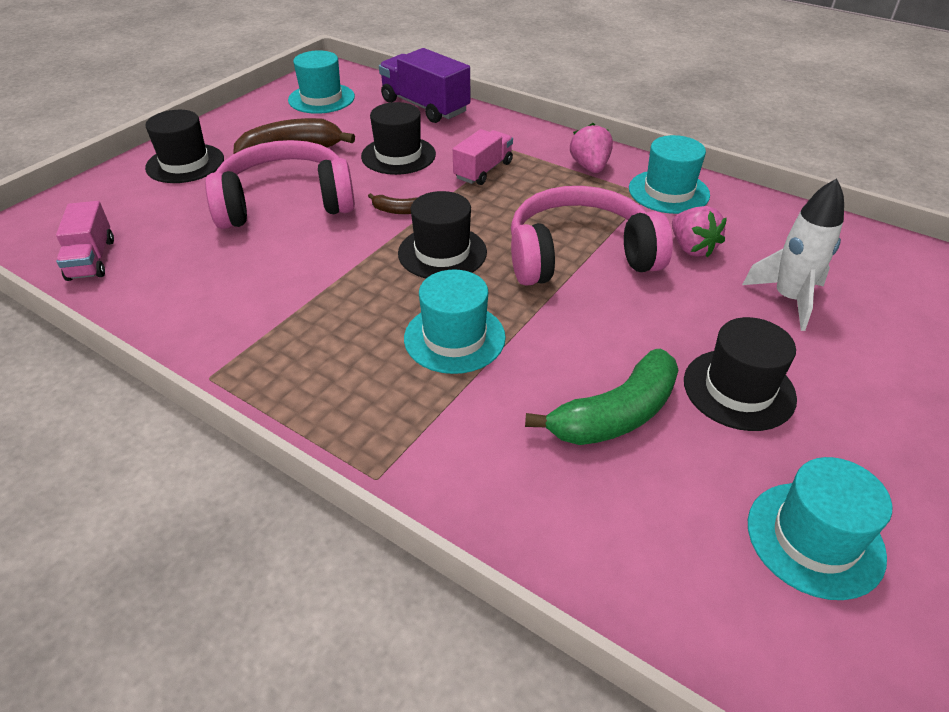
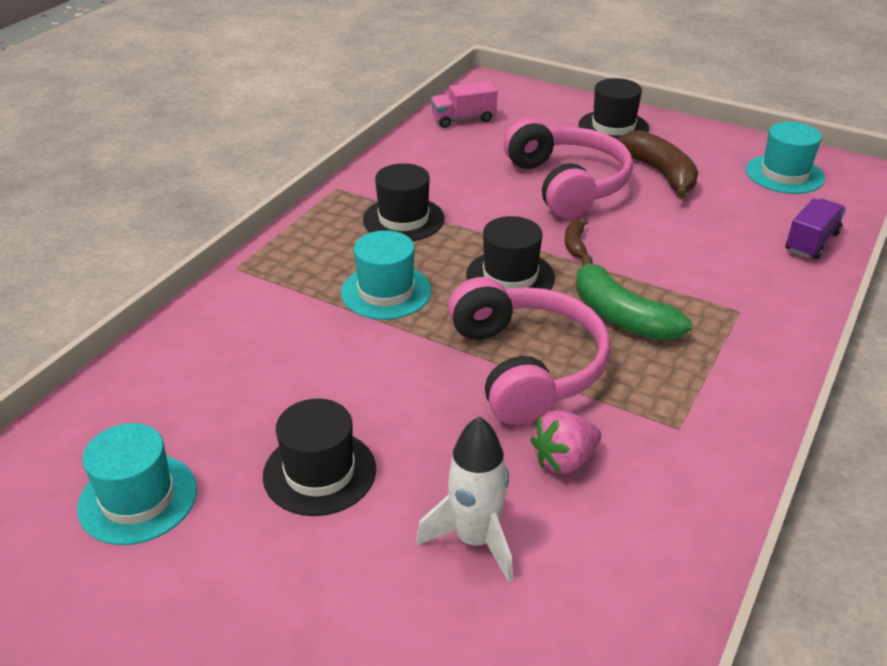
camera: 85 degrees right, 5 degrees down
black hat [361,102,436,175] -> black hat moved to [363,163,444,241]
purple truck [379,48,470,123] -> purple truck [785,198,846,259], size x0.64
pink truck [453,129,513,185] -> none
green banana [525,349,678,445] -> green banana moved to [576,255,692,340]
pink strawberry [570,123,613,173] -> none
turquoise hat [629,135,710,214] -> none

